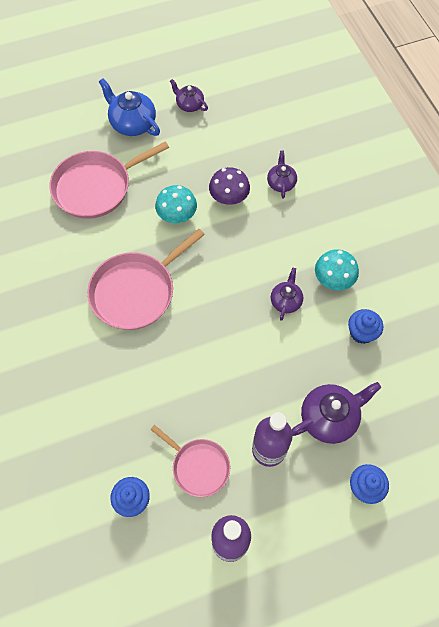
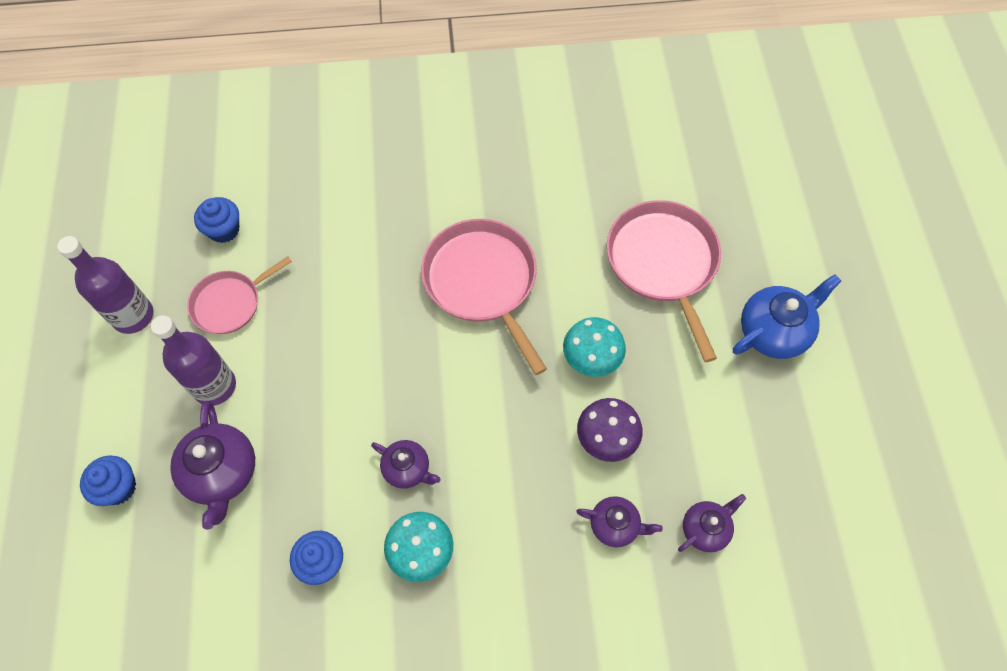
camera: 105 degrees right, 0 degrees up
purple teapot [170,79,208,112] -> purple teapot moved to [678,494,746,552]

